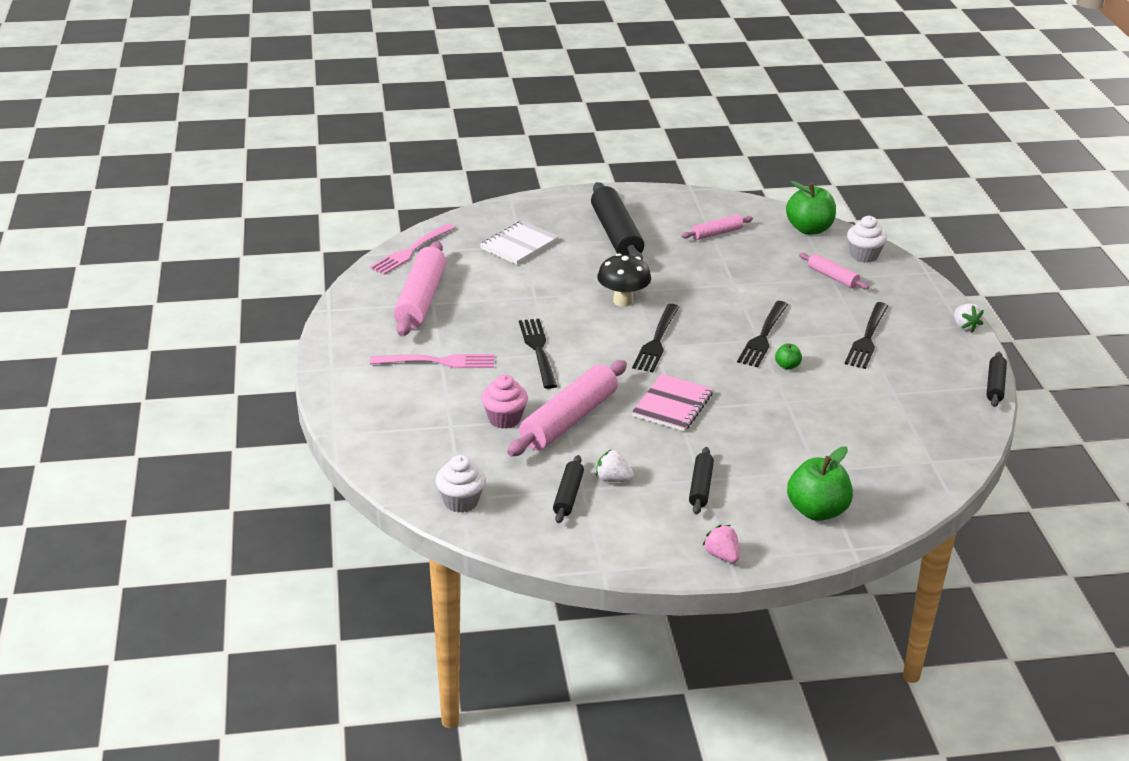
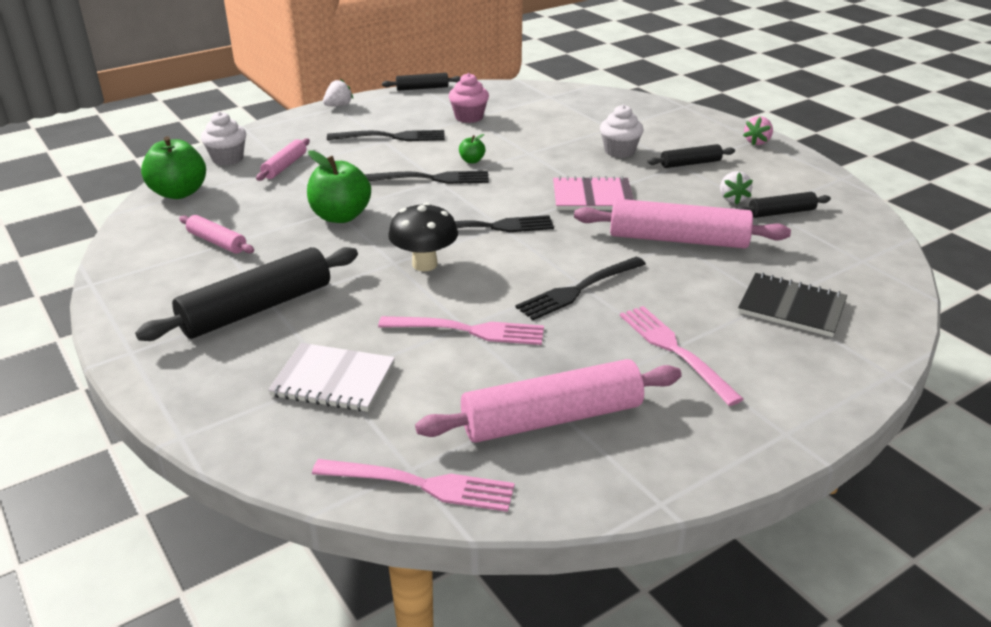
camera: 115 degrees left, 0 degrees up
white cupcake [435,455,486,513] -> white cupcake moved to [600,105,644,158]
pink cupcake [481,374,528,429] -> pink cupcake moved to [449,73,489,123]
green apple [787,446,853,521] -> green apple moved to [307,150,371,223]
none -> pink fork [378,316,544,345]
none -> black notebook [738,273,847,337]

